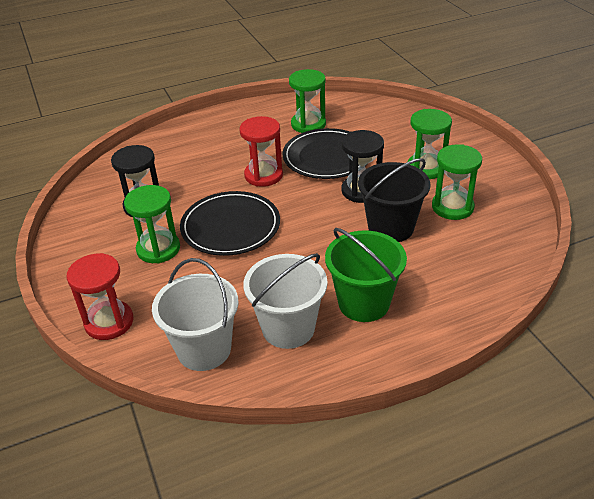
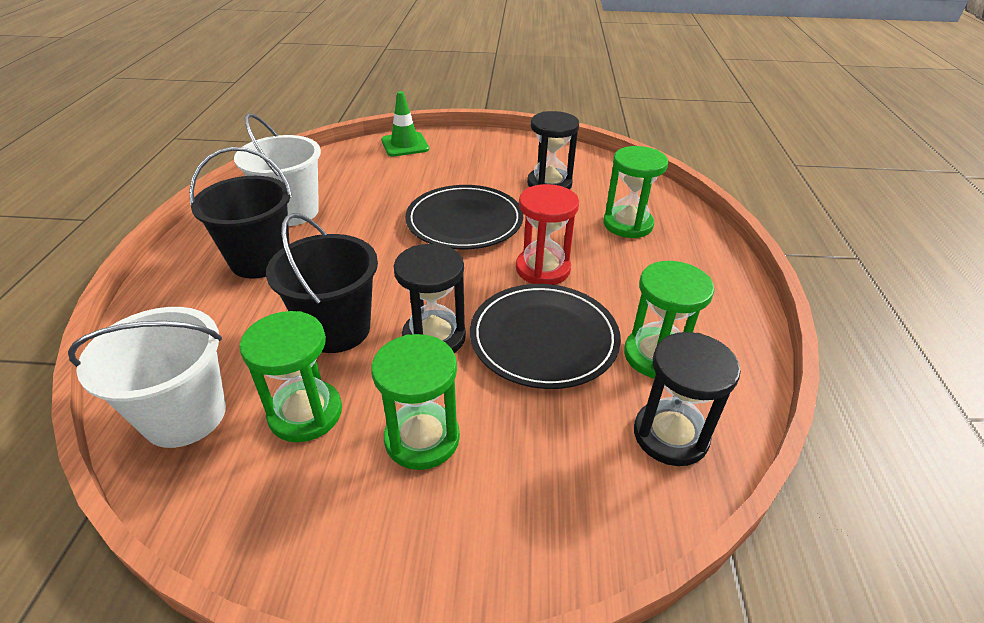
camera: 115 degrees right, 0 degrees up
red hourglass [67,253,134,340] -> green traffic cone [381,91,429,157]
green hourglass [124,185,180,263] -> green hourglass moved to [603,146,668,238]
white bucket [152,258,239,371] -> white bucket moved to [68,307,226,448]
green bucket [325,228,407,322] -> black bucket [189,147,292,279]
none -> black hourglass [634,332,741,466]

